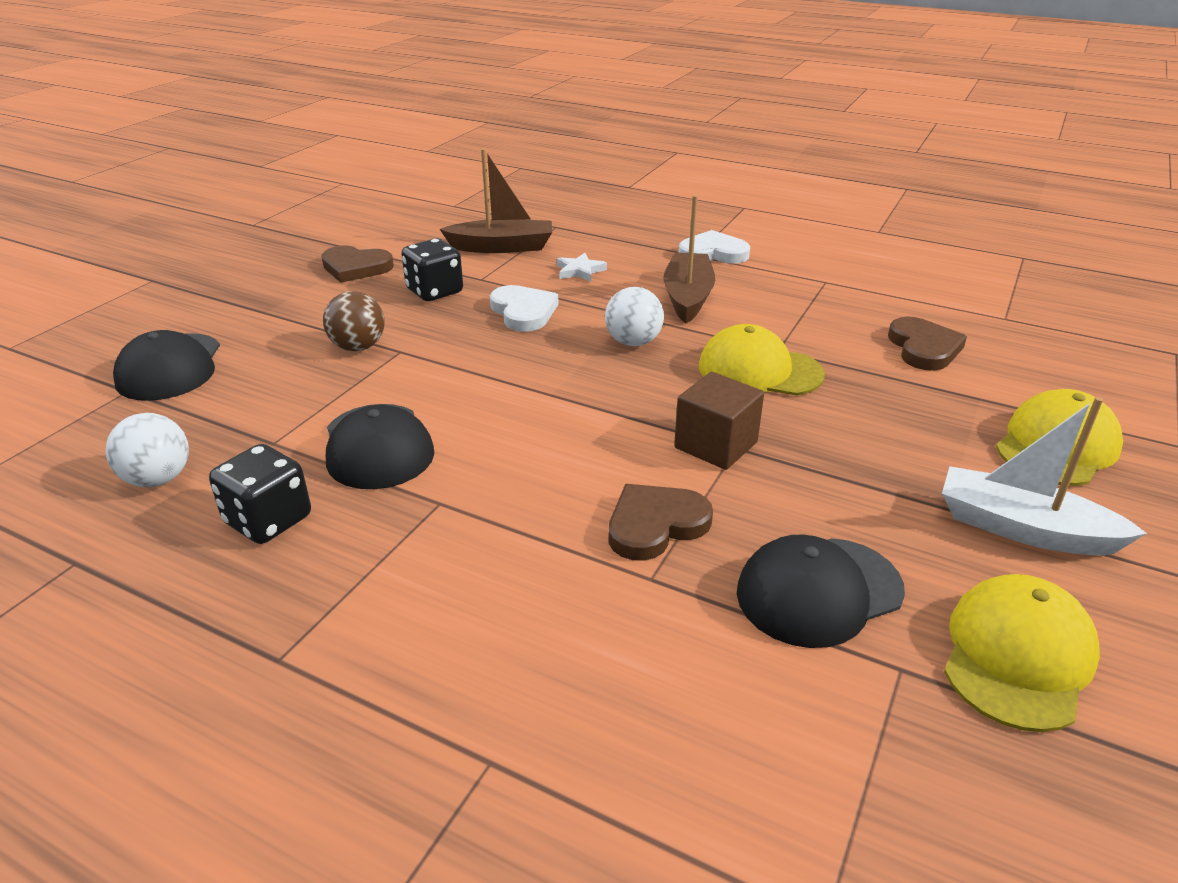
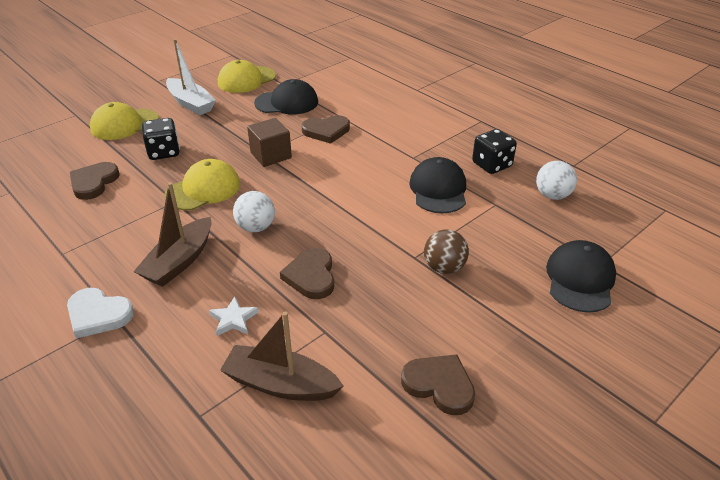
camera: 160 degrees left, 5 degrees up
black dice [401,239,463,301] -> black dice moved to [142,118,180,160]
white heart [490,285,559,332] -> brown heart [280,248,334,299]
yellow cap [699,324,825,396] -> yellow cap turned 75 degrees counterclockwise [164,159,240,210]

